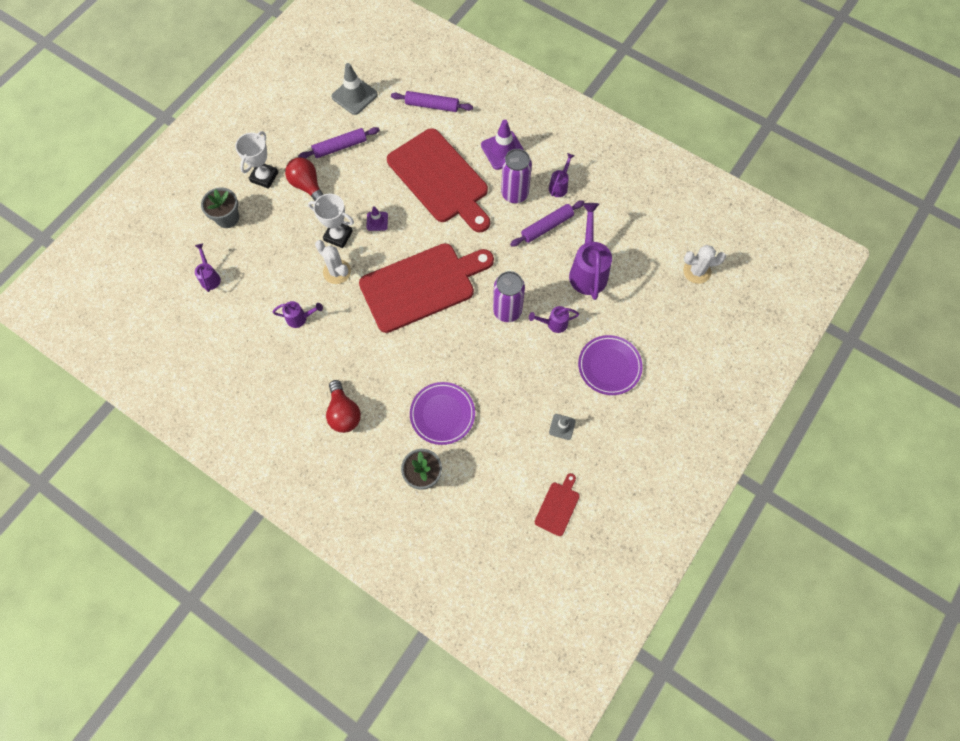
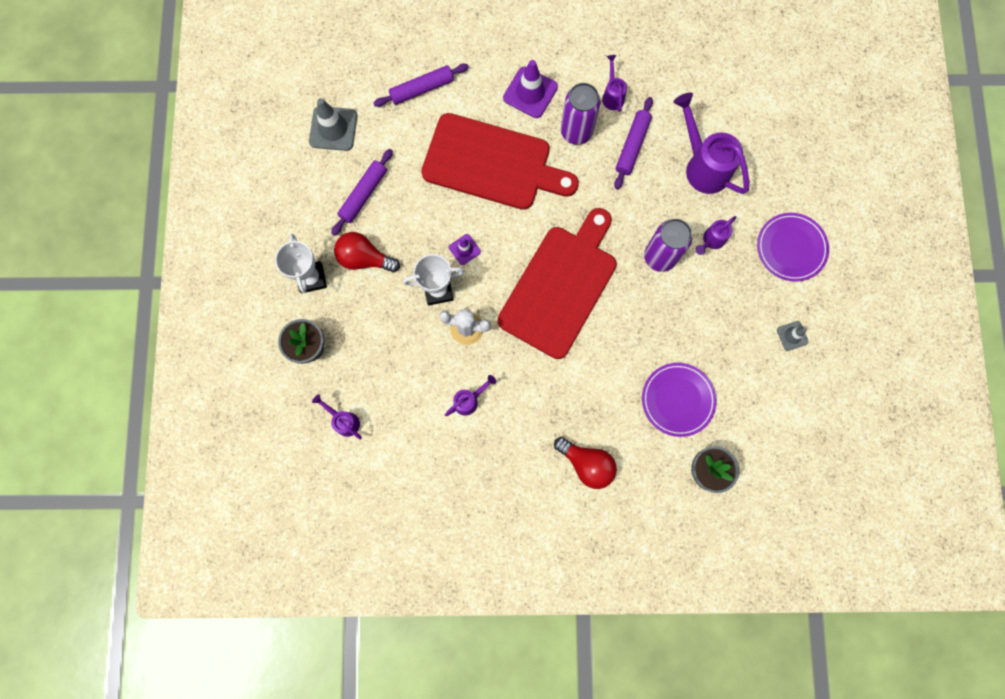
camera: 35 degrees left, 10 degrees up
red cutting board [535,473,580,536] -> none
white cactus [683,245,726,284] -> none

